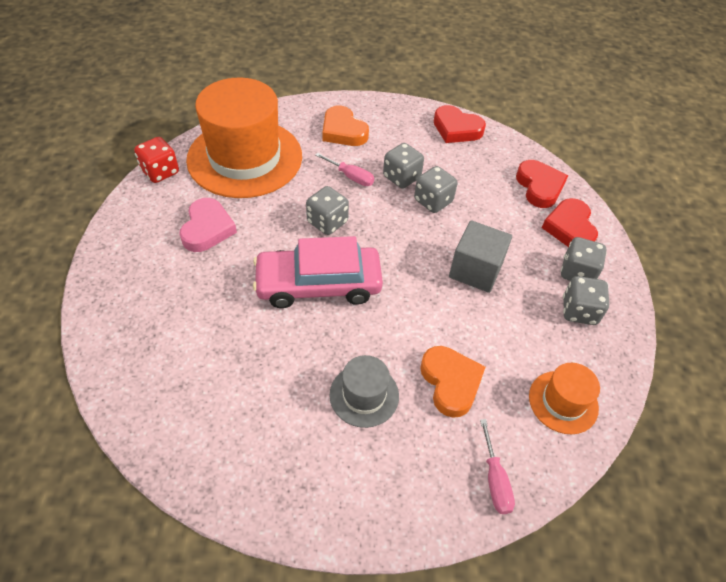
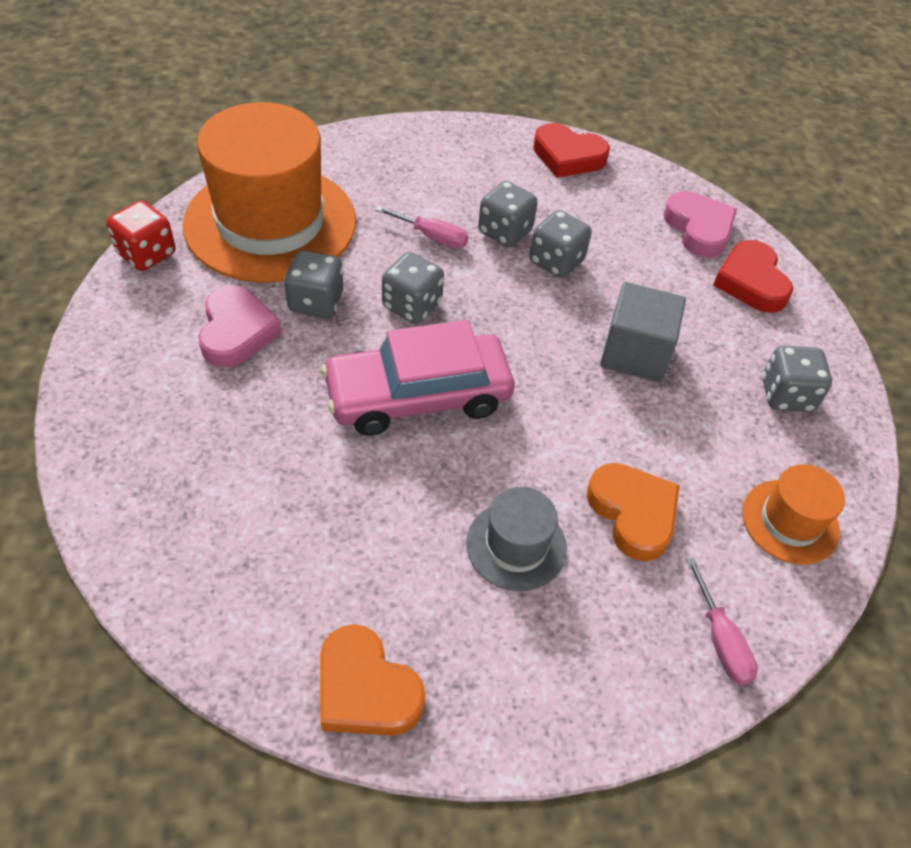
camera: 10 degrees left, 0 degrees up
orange heart [322,106,369,146] -> orange heart moved to [320,624,425,736]
red heart [516,160,568,208] -> pink heart [663,191,737,258]
grey dice [561,237,607,281] -> grey dice moved to [284,250,343,318]

